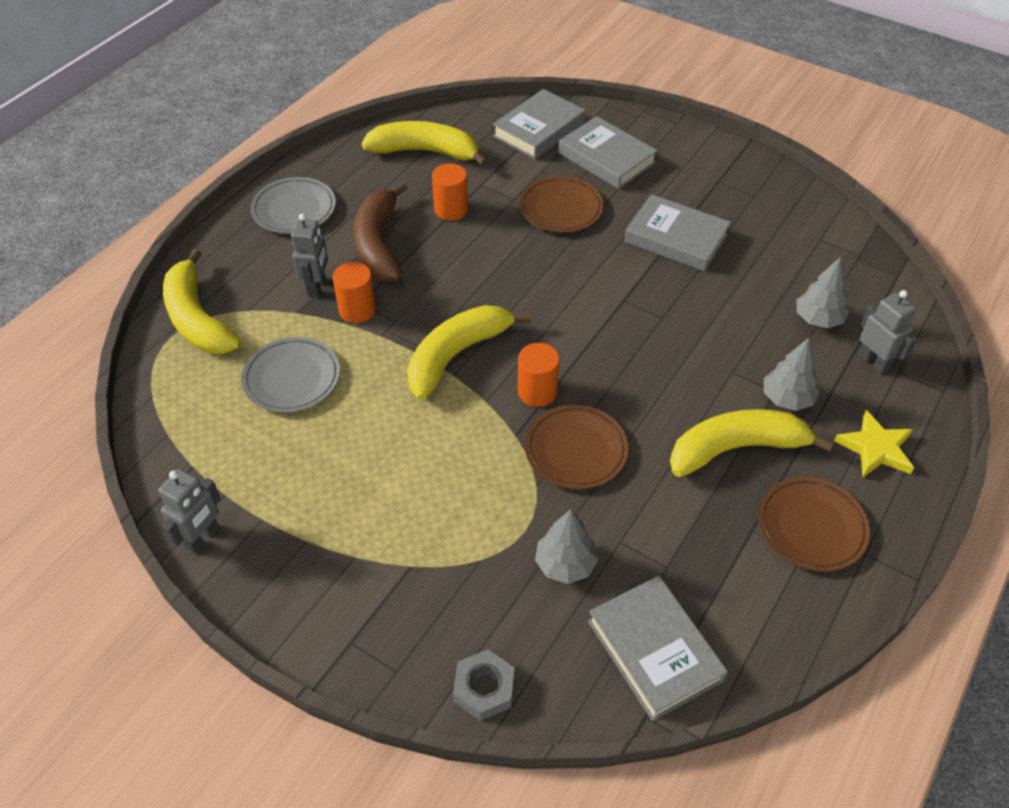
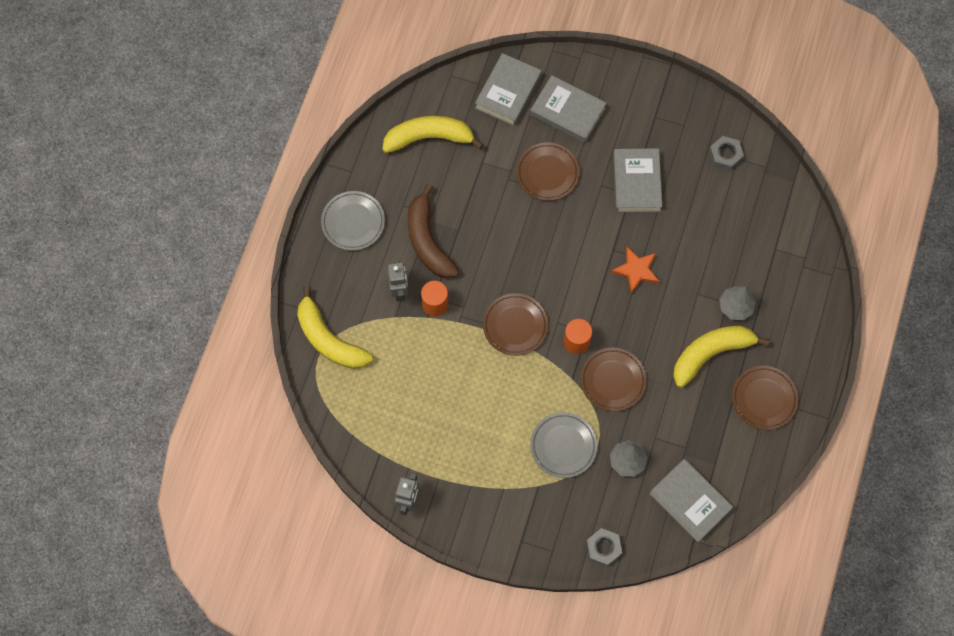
camera: 15 degrees left, 20 degrees up
grey plate [241,337,340,413] -> grey plate moved to [530,412,598,478]
yellow banana [407,305,531,400] -> brown plate [483,293,548,356]
orange cylinder [432,164,468,221] -> none
grey book [624,194,731,271] -> grey book turned 75 degrees clockwise [613,148,662,212]
grey tree [796,257,849,328] -> none
yellow star [834,410,914,477] -> none
grey robot [858,290,917,374] -> none
none -> orange star [611,246,660,294]
none -> grey nut [709,136,744,171]

